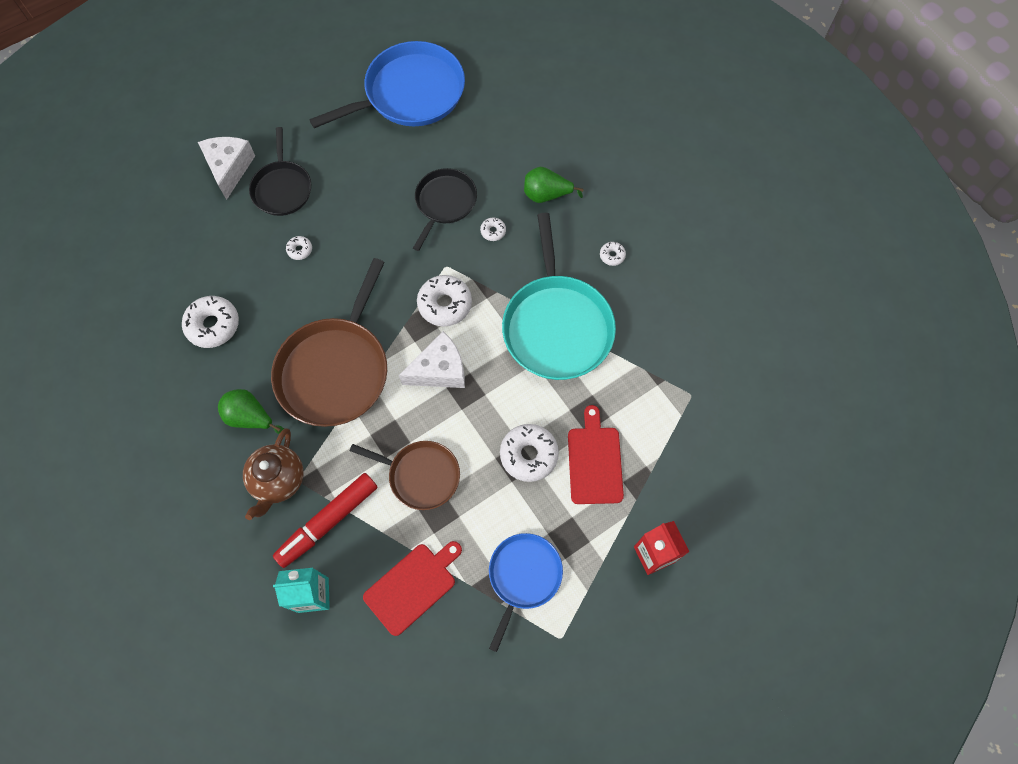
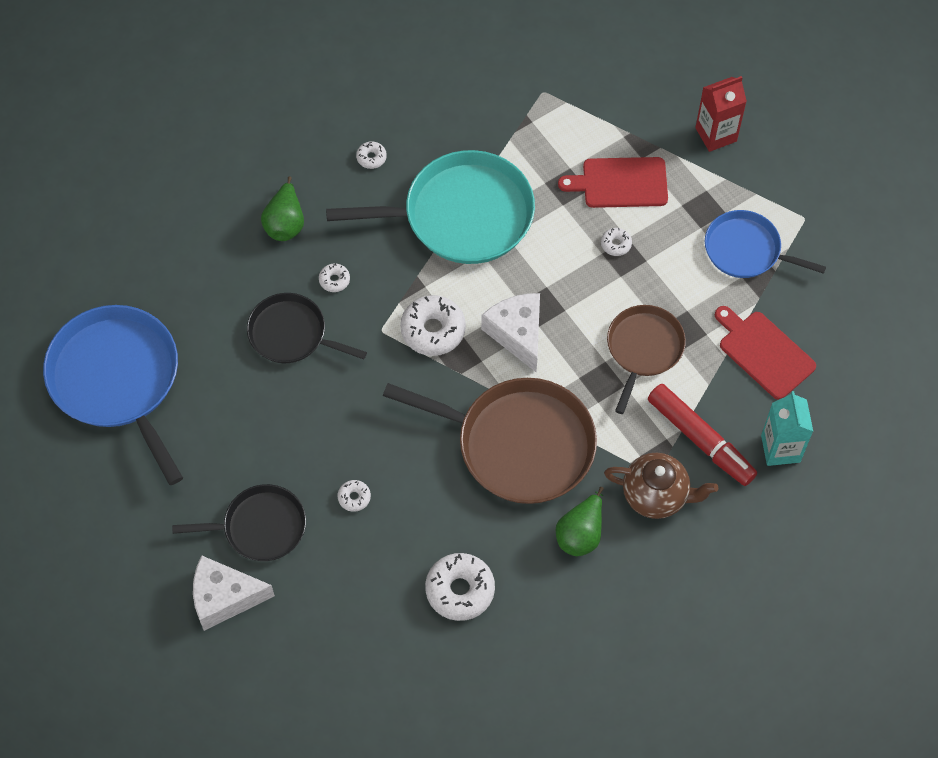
camera: 90 degrees left, 5 degrees down
white donut [500,424,559,482] -> white donut [601,228,632,256], size x0.49

